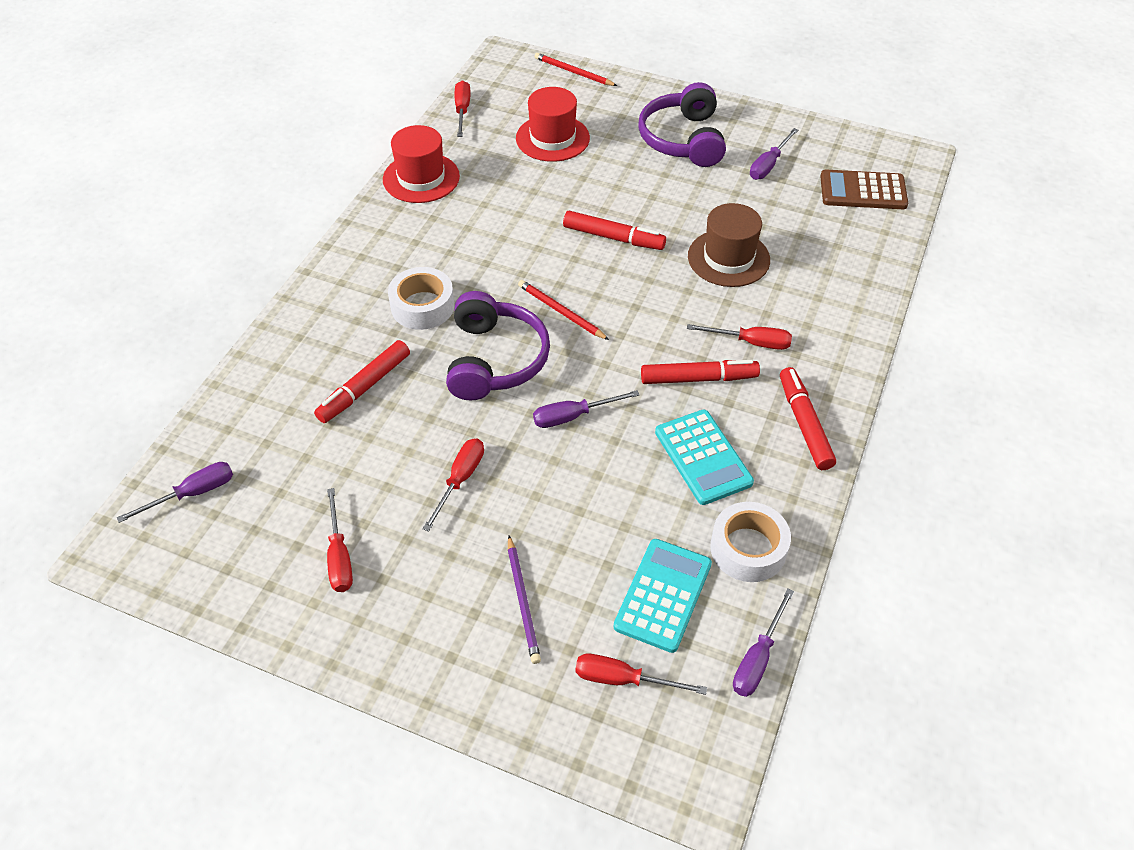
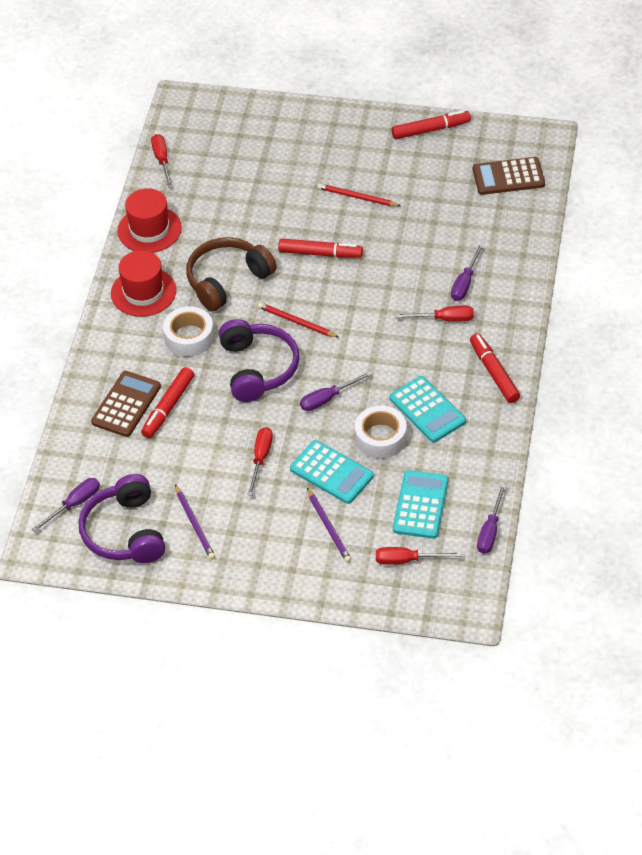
camera: 10 degrees left, 0 degrees up
red screwdriver [327,488,353,592] -> purple pencil [175,485,215,560]
red hat [516,87,590,162] -> red hat moved to [111,250,176,317]
red pencil [534,53,617,86] -> red pencil moved to [317,183,401,206]
purple headphones [638,82,726,167] -> purple headphones moved to [79,474,165,563]
red marker [641,360,760,384] -> red marker moved to [392,110,471,139]
brown hat [688,203,770,287] -> none
white tape [710,502,791,582] -> white tape moved to [355,405,407,458]
purple screwdriver [750,128,798,180] -> purple screwdriver moved to [451,244,484,301]
none -> brown calculator [91,371,161,437]
none -> brown headphones [186,237,277,312]
none -> turquoise calculator [290,440,374,504]

